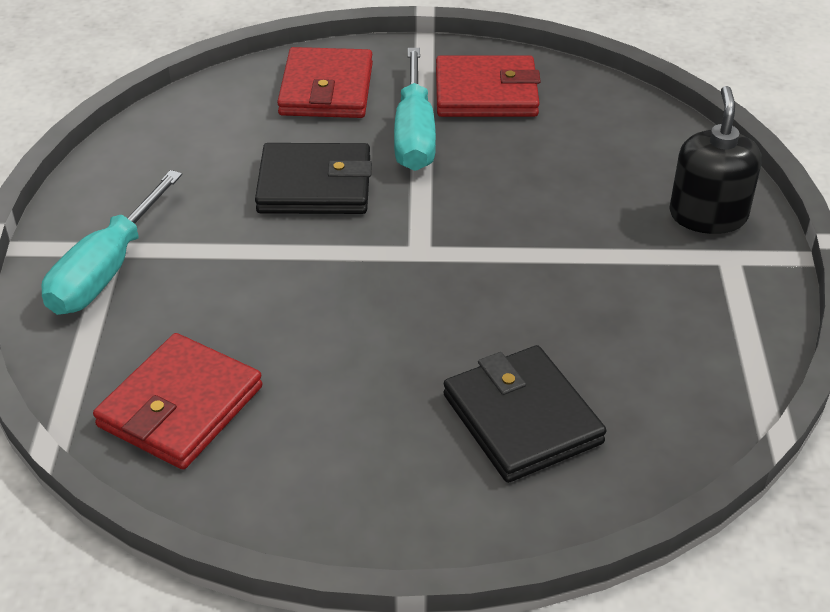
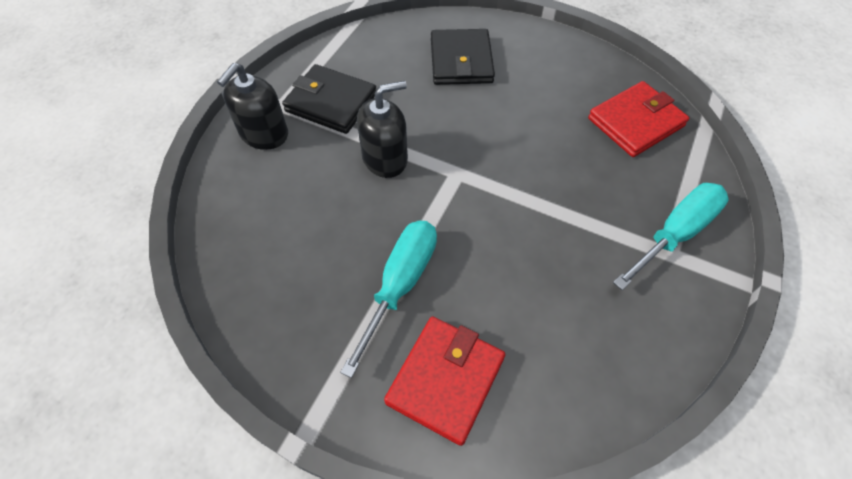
camera: 155 degrees left, 15 degrees up
black wallet [255,143,372,214] -> black wallet moved to [282,64,376,134]
red wallet [436,55,541,117] -> none
none -> black soap dispenser [357,81,408,178]

